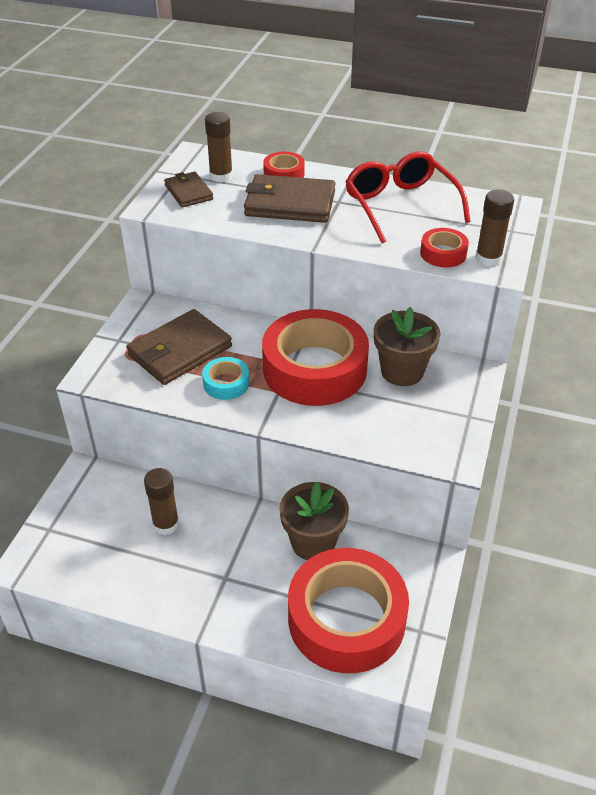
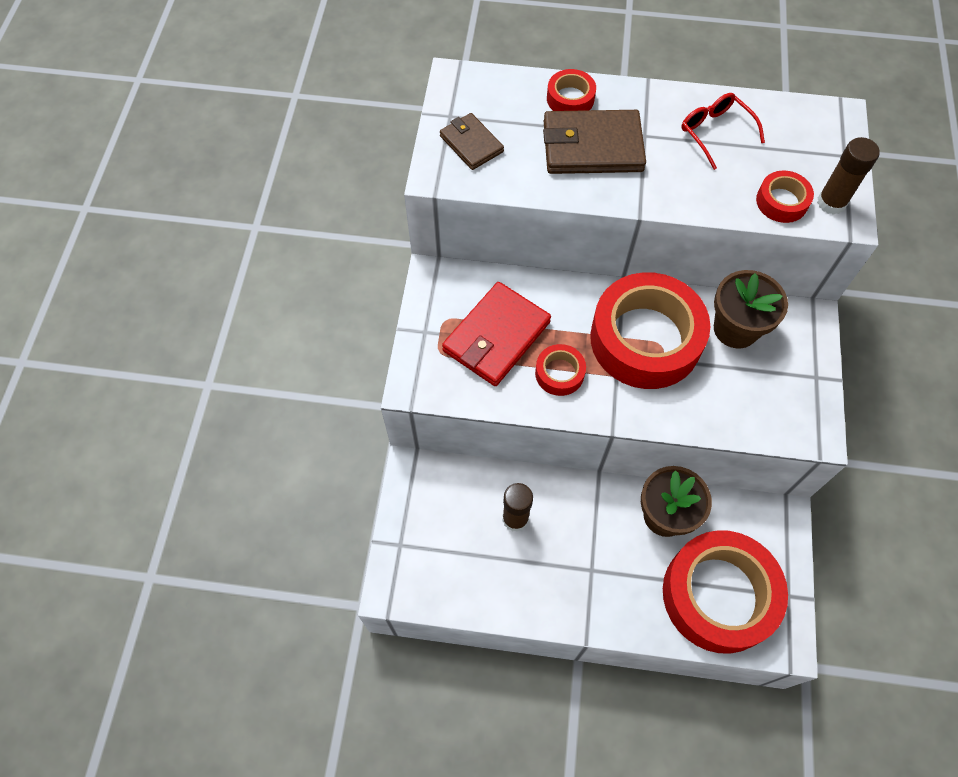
camera: 10 degrees left, 20 degrees up
brown wallet [126,309,232,385] -> red wallet [442,282,551,386]
turquoise tape [202,357,249,400] -> red tape [535,344,586,396]
brown glue stick [205,112,233,183] -> none
red glasses [345,151,471,243] -> red glasses [681,93,765,170], size x0.59

